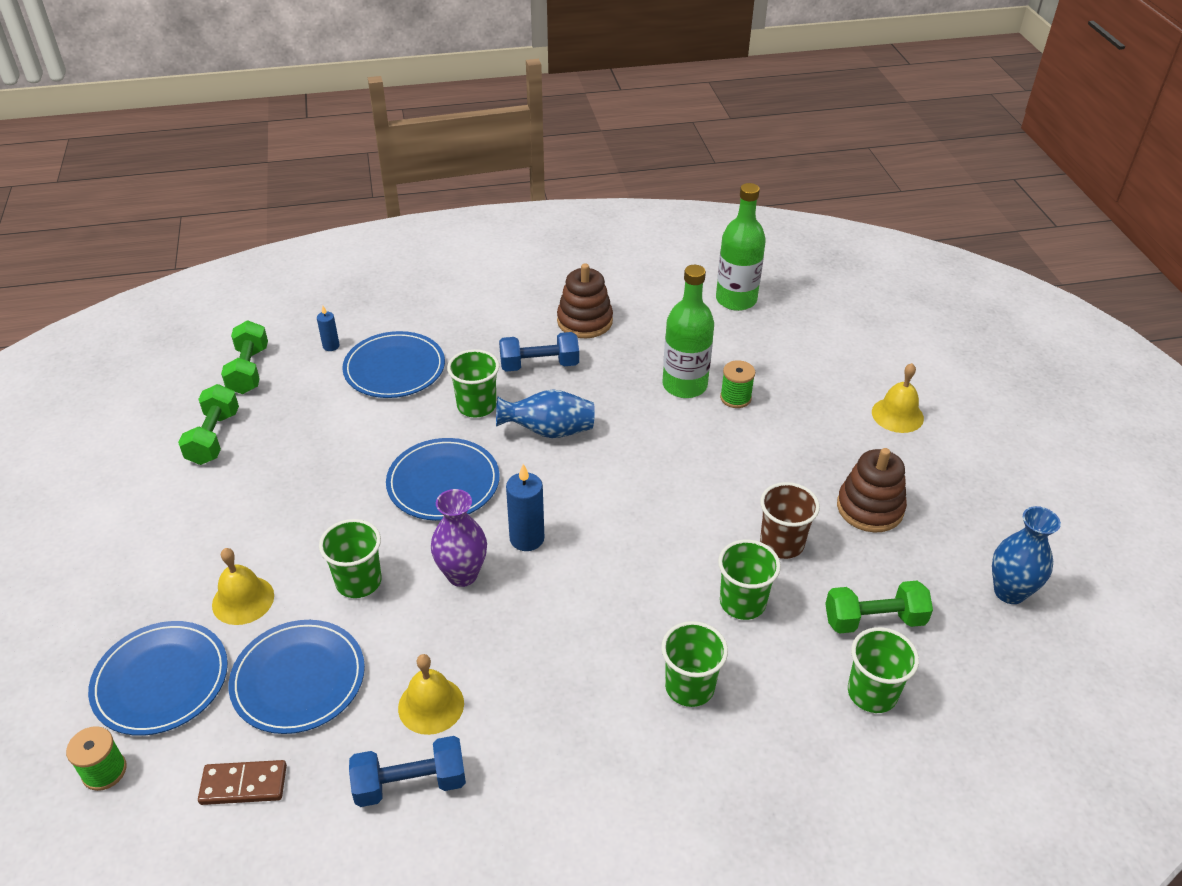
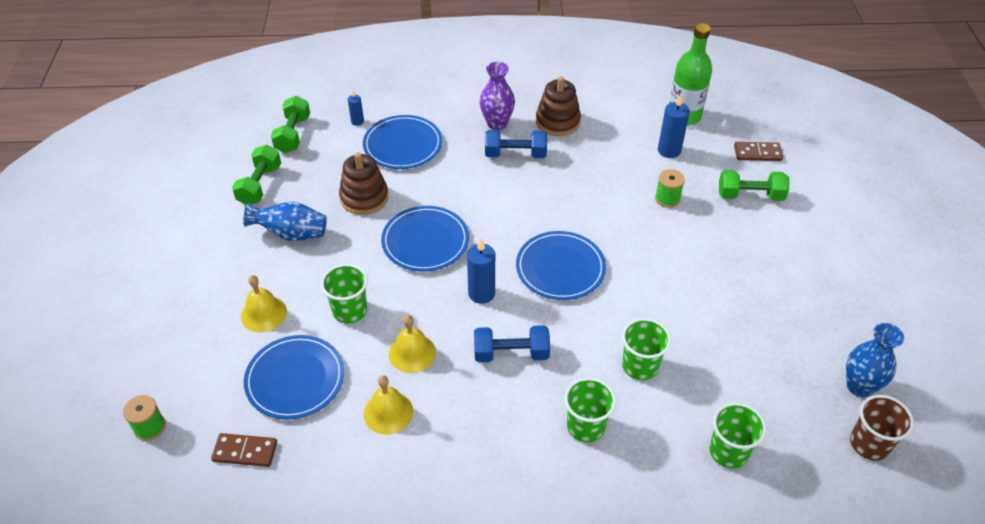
camera: 10 degrees right, 5 degrees up
blue plate [88,621,228,736] -> blue plate moved to [516,231,606,300]
blue dumbbell [349,736,466,807] -> blue dumbbell moved to [474,325,550,363]
purple vase [431,489,487,587] -> purple vase moved to [480,62,515,130]
green cup [447,349,499,418] -> none
blue vase [496,389,595,438] -> blue vase moved to [243,202,327,241]
green bottle [663,265,714,398] -> none
brown cup [760,482,820,559] -> brown cup moved to [850,395,914,461]
green dumbbell [825,581,933,634] -> green dumbbell moved to [719,170,789,201]
brown stacking toy [837,448,907,532] -> brown stacking toy moved to [339,152,389,215]
yellow bell [872,363,924,433] -> yellow bell moved to [389,315,436,373]
none -> blue candle [658,94,690,158]
none -> brown domino [734,142,783,161]

